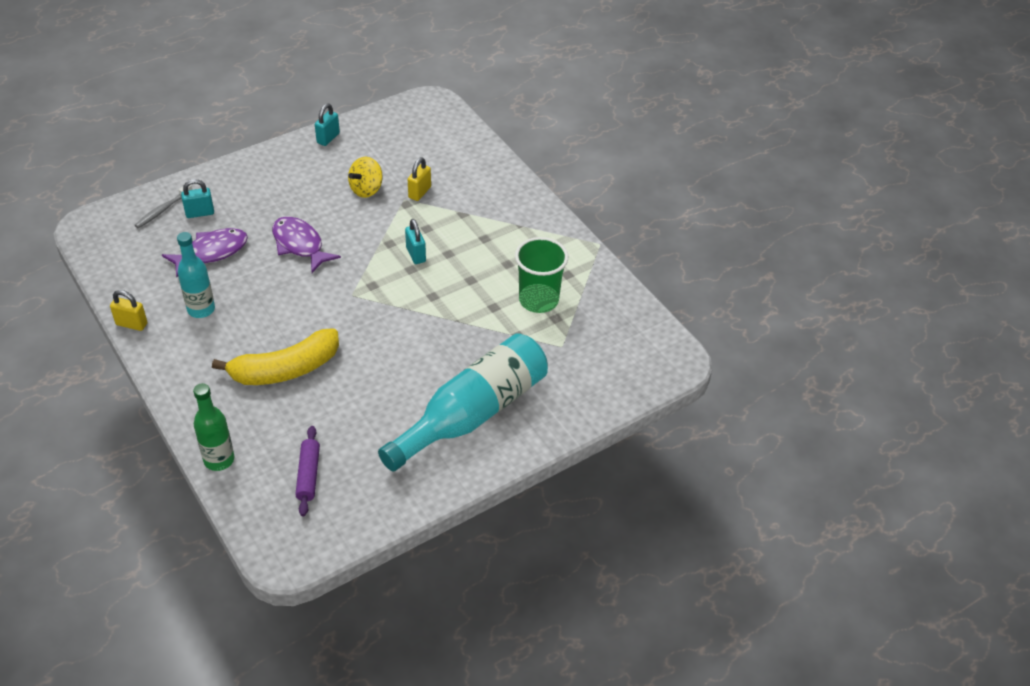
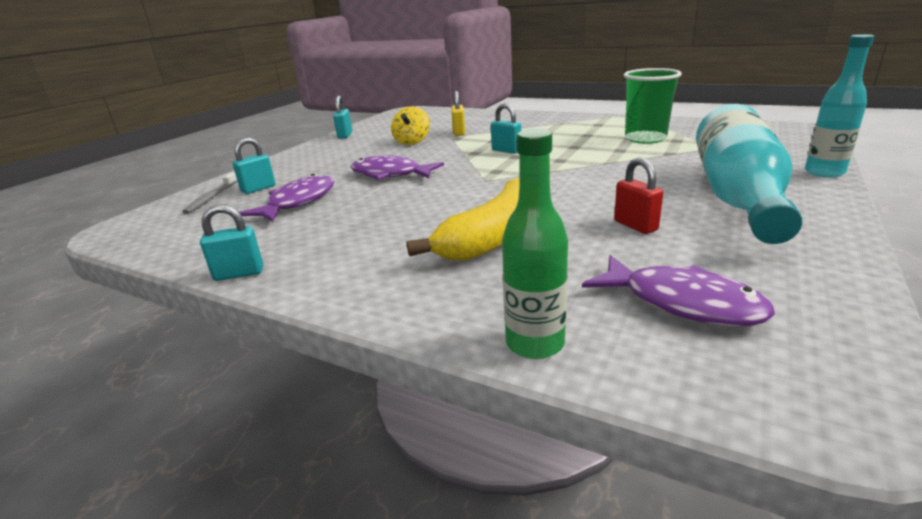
camera: 25 degrees left, 20 degrees down
yellow padlock [110,290,147,331] -> turquoise padlock [200,205,263,281]
turquoise bottle [177,232,215,318] -> turquoise bottle moved to [805,34,874,178]
purple rolling pin [295,426,320,516] -> purple fish [582,255,775,326]
none -> red padlock [614,158,663,234]

